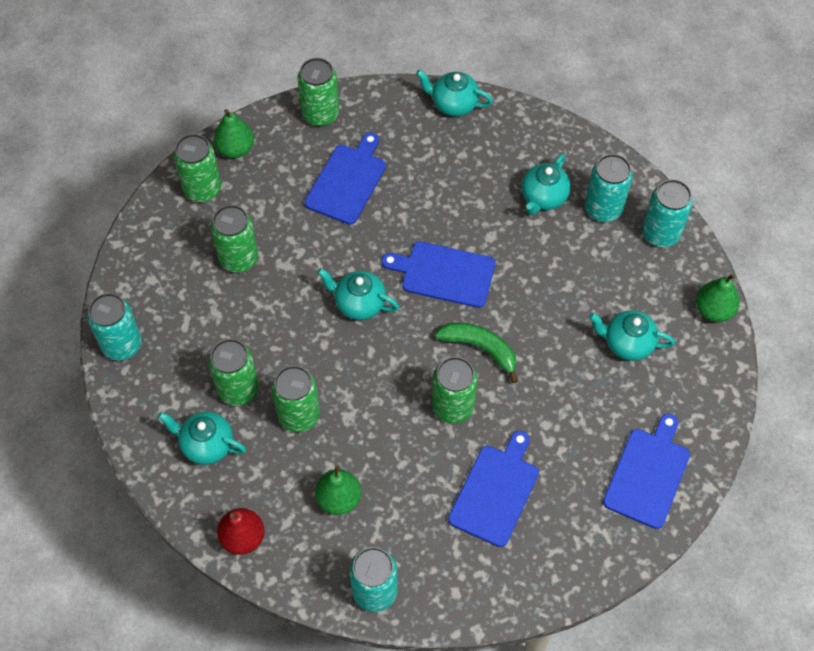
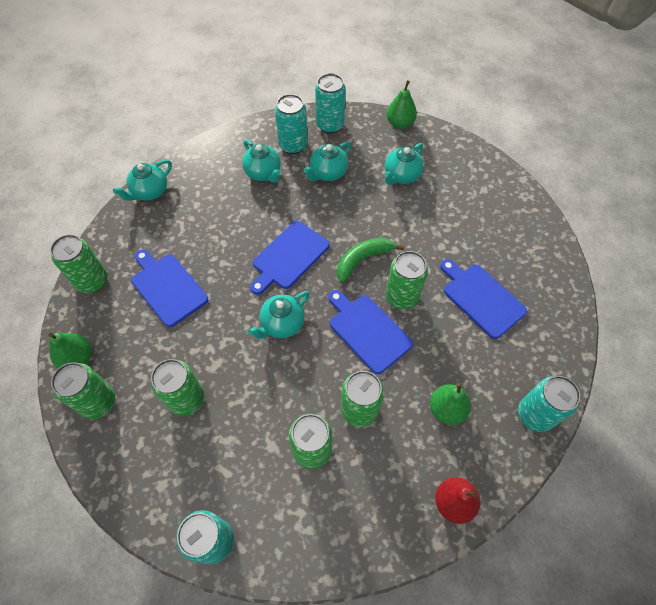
camera: 65 degrees left, 0 degrees up
turquoise teapot [158,411,246,465] -> turquoise teapot moved to [303,141,351,181]
blue cutting board [603,413,690,529] -> blue cutting board moved to [328,290,413,374]

